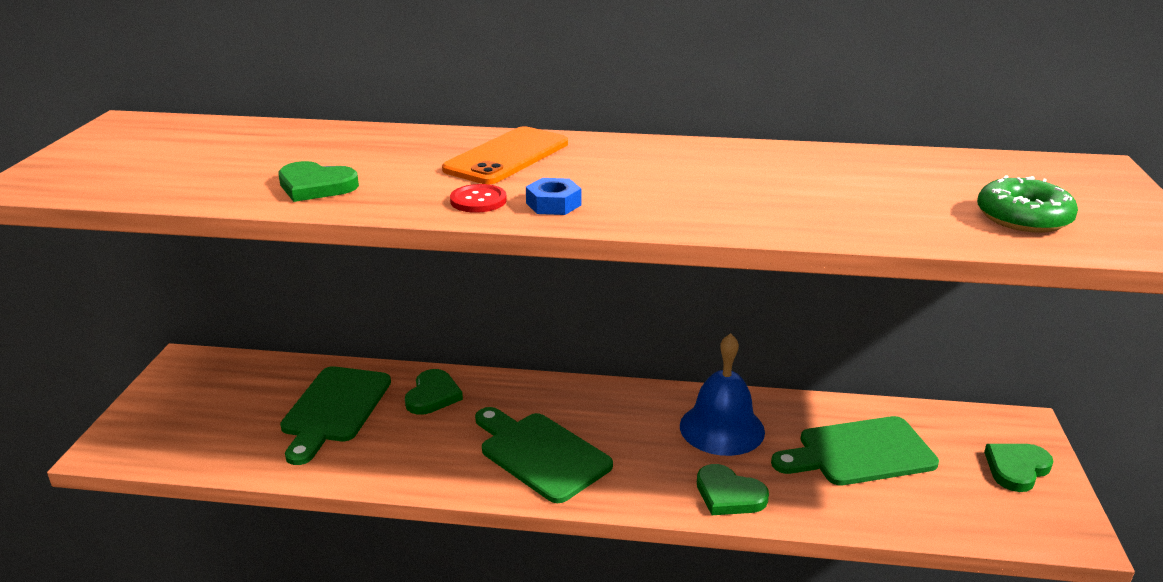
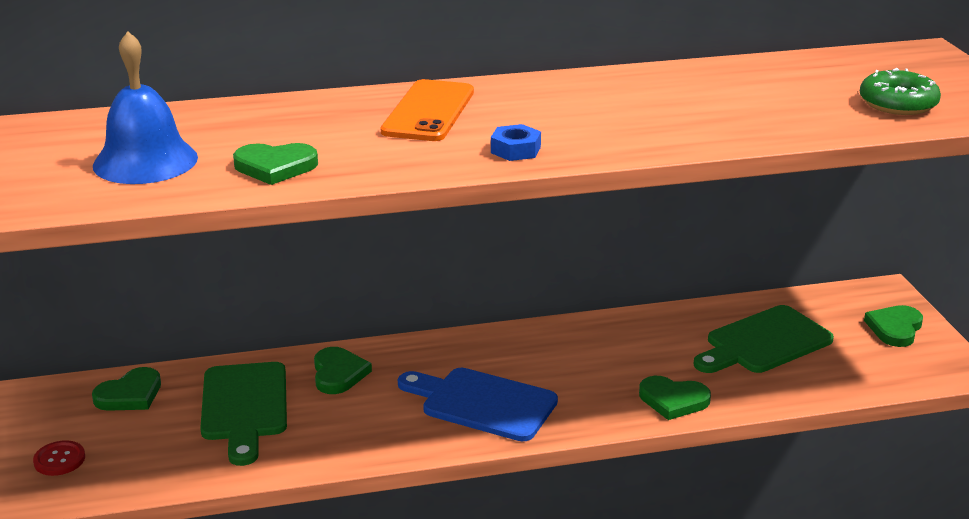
camera: 20 degrees left, 0 degrees up
red button [450,184,507,213] -> red button moved to [33,440,85,476]
green cutting board [475,407,613,503] -> blue cutting board [398,368,558,442]
blue bell [680,333,765,456] -> blue bell moved to [93,31,198,184]
none -> green heart [92,367,161,411]

